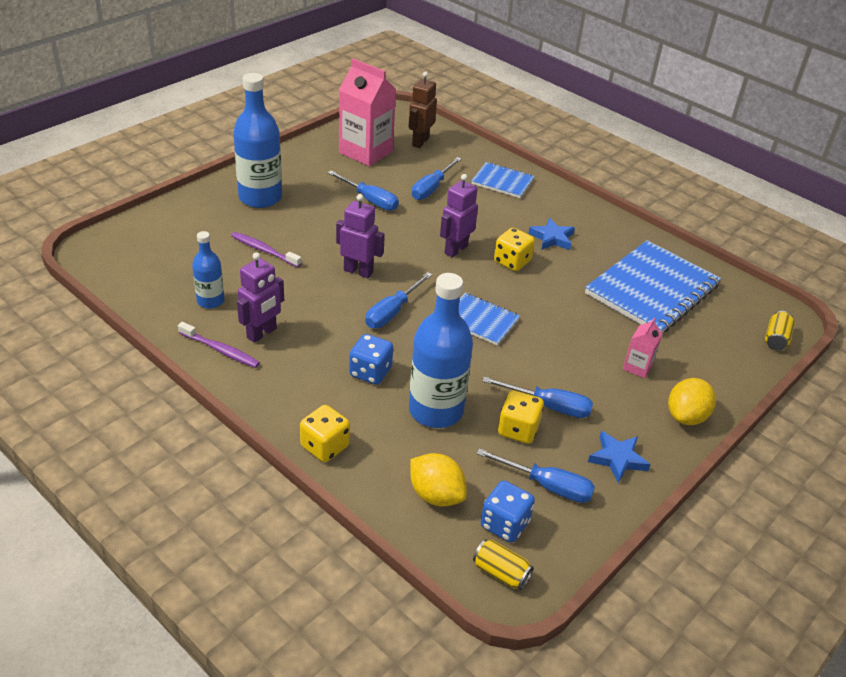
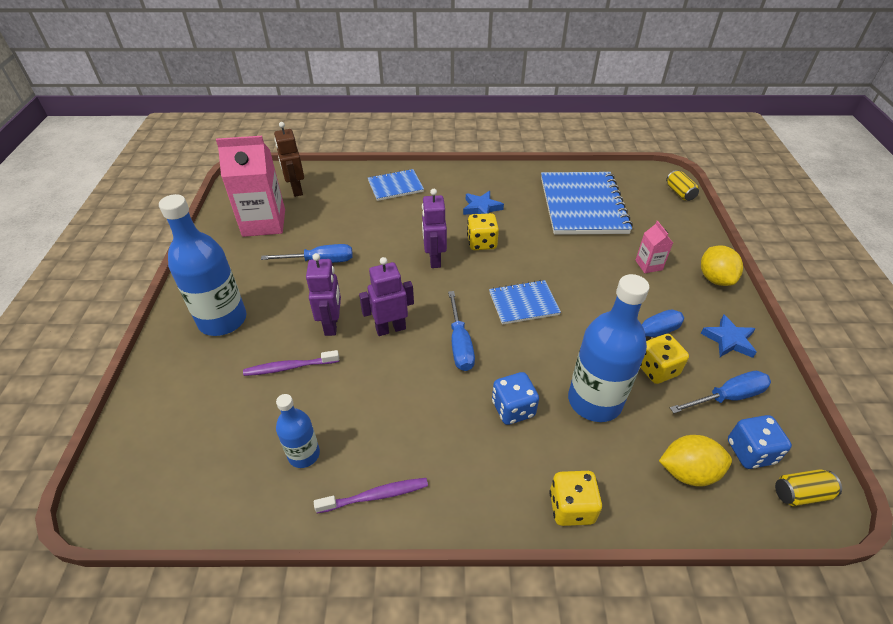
camera: 40 degrees left, 5 degrees up
purple robot [237,252,284,343] -> purple robot moved to [306,253,341,336]
blue screwdriver [412,157,462,200] -> none

